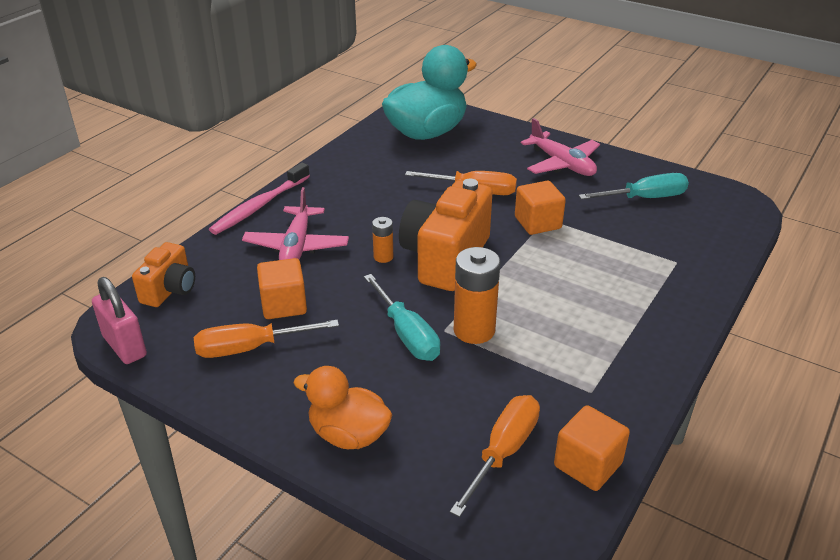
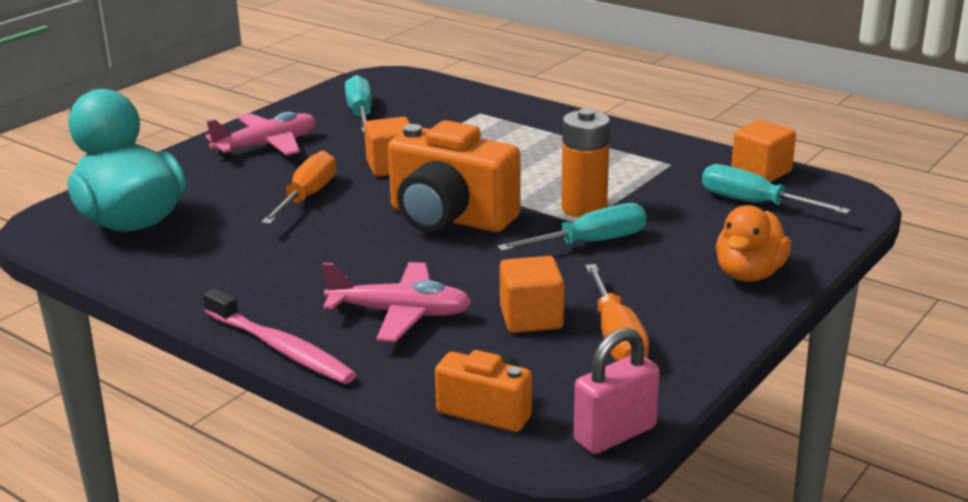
camera: 85 degrees left, 10 degrees down
orange battery [372,217,393,263] -> none
orange screwdriver [450,395,540,517] -> turquoise screwdriver [702,164,850,215]

